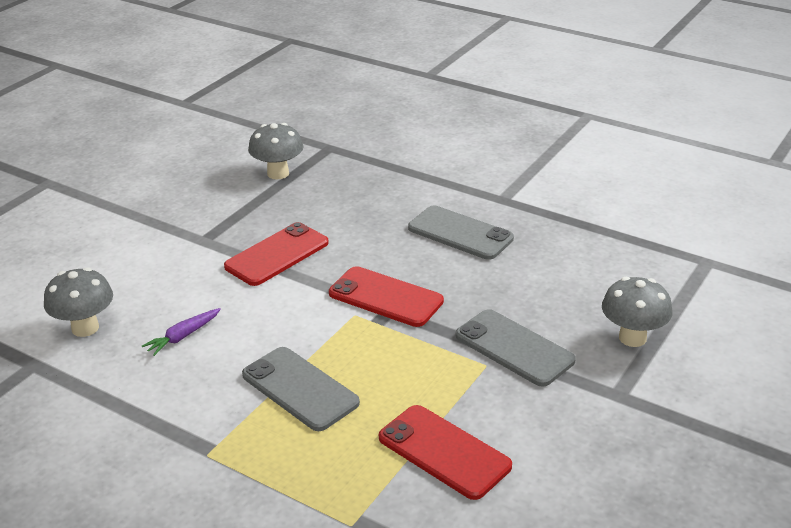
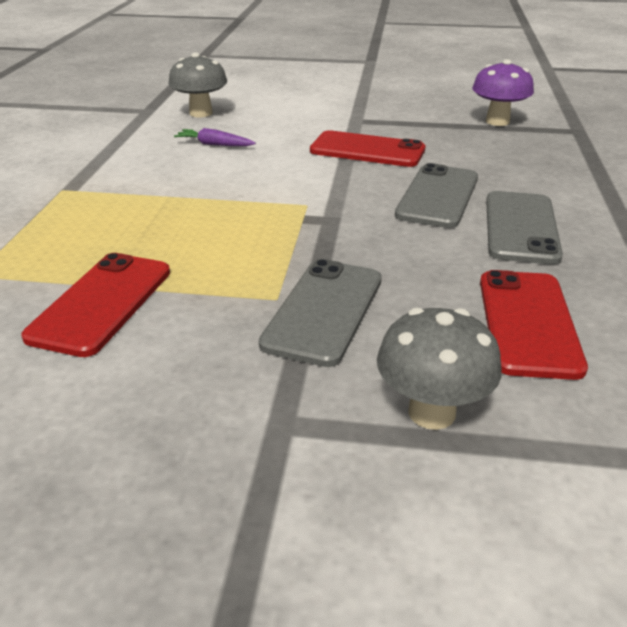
camera: 65 degrees right, 0 degrees up
grey phone [242,347,360,431] -> grey phone moved to [395,163,478,228]
grey mushroom [248,123,303,180] -> purple mushroom [472,59,534,126]
red phone [329,266,444,327] -> red phone moved to [480,270,588,380]

